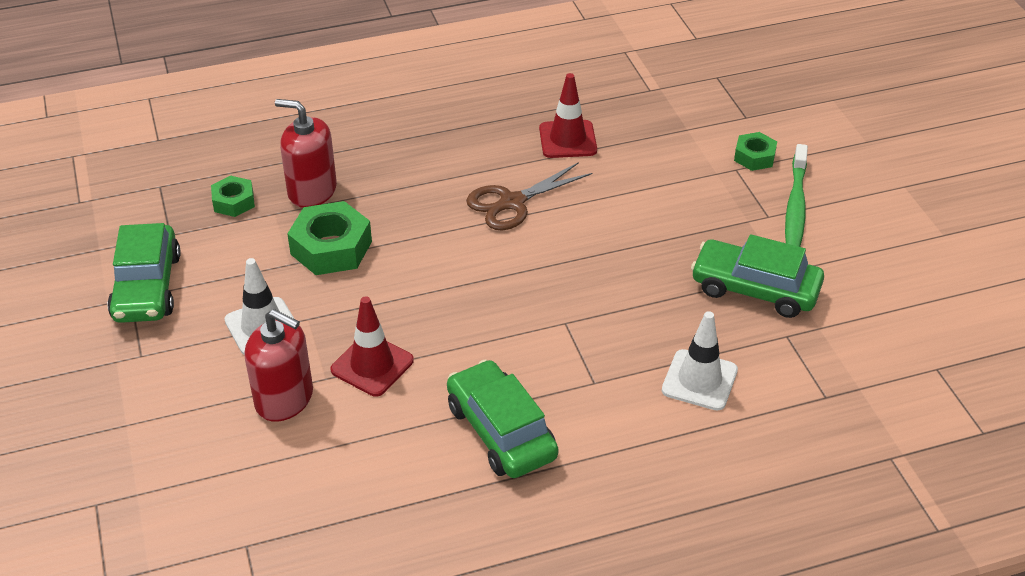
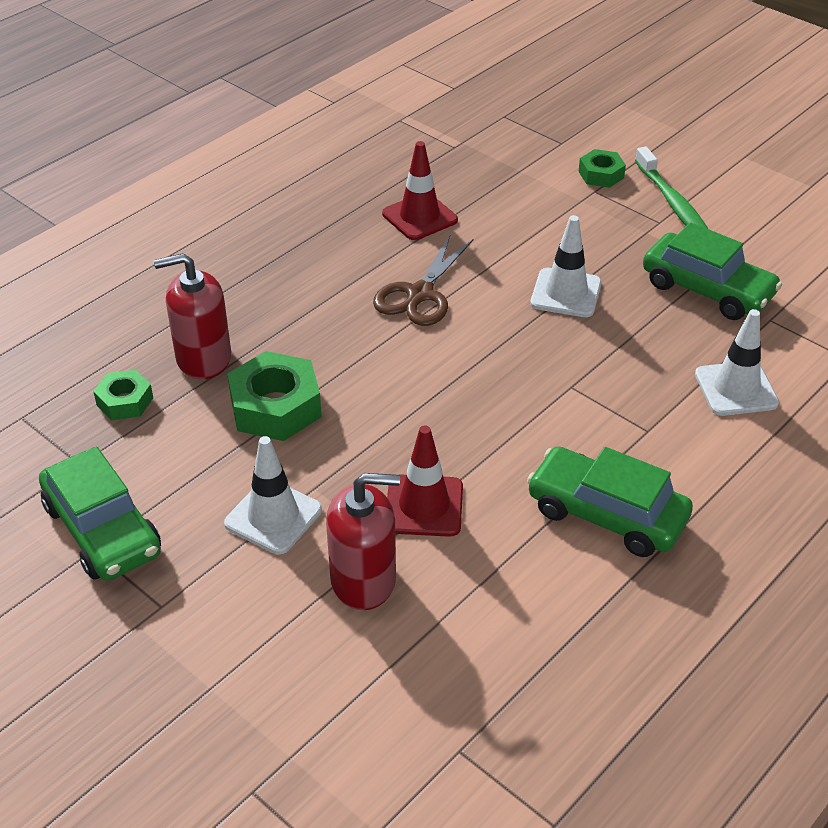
camera: 30 degrees left, 0 degrees up
green car [691,234,824,318] -> green car turned 135 degrees counterclockwise [643,222,782,320]
none -> white traffic cone [530,215,602,317]

